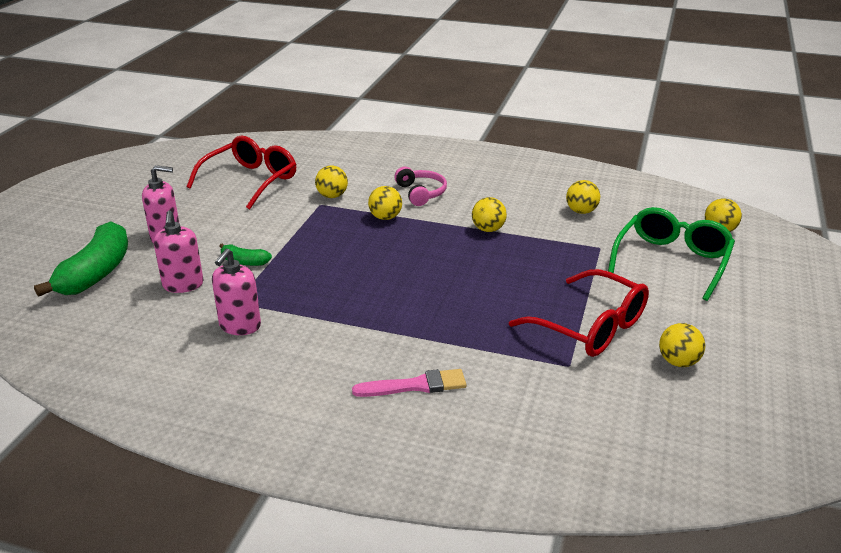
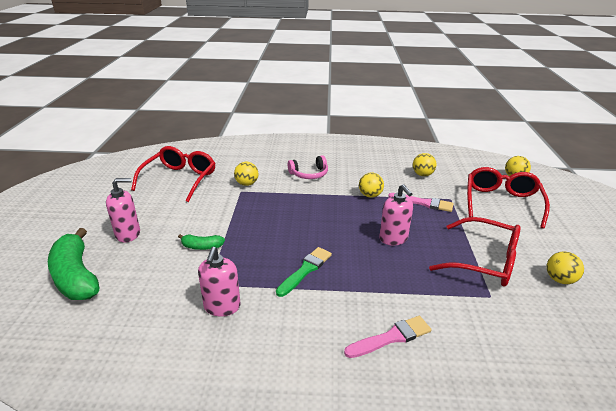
camera: 15 degrees left, 0 degrees up
green banana [34,221,128,297] -> green banana turned 150 degrees clockwise [48,228,99,300]
pink soap dispenser [154,211,204,293] -> pink soap dispenser moved to [379,184,413,246]
yellow ball [368,186,402,220] -> none
pink headphones [395,167,447,206] -> pink headphones turned 105 degrees clockwise [288,155,328,179]
green glasses [608,207,735,301] -> red glasses [467,167,550,229]
none -> green brush [276,247,332,297]
none -> pink brush [388,193,454,212]

